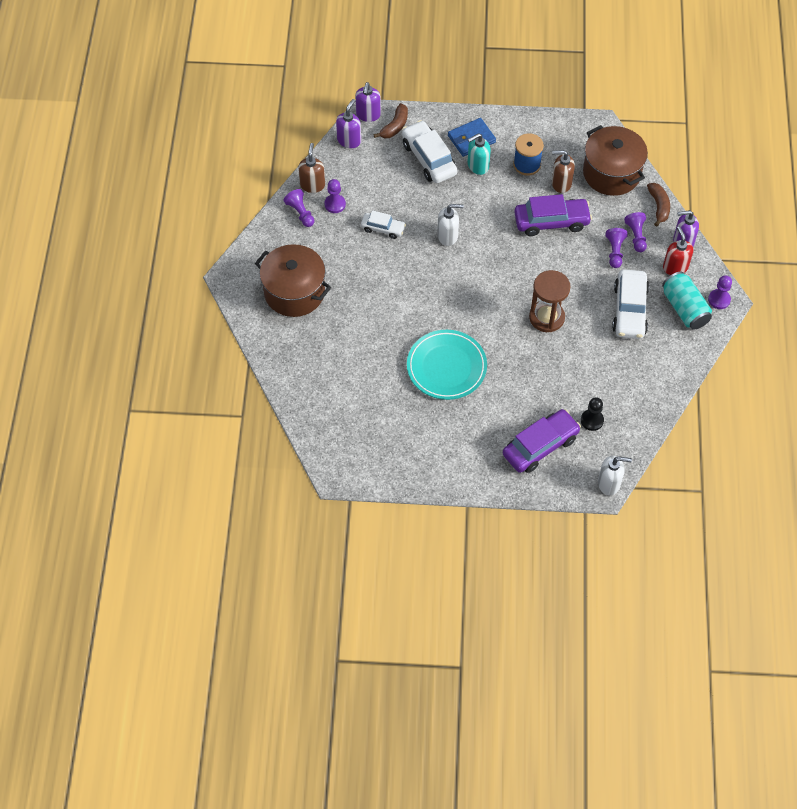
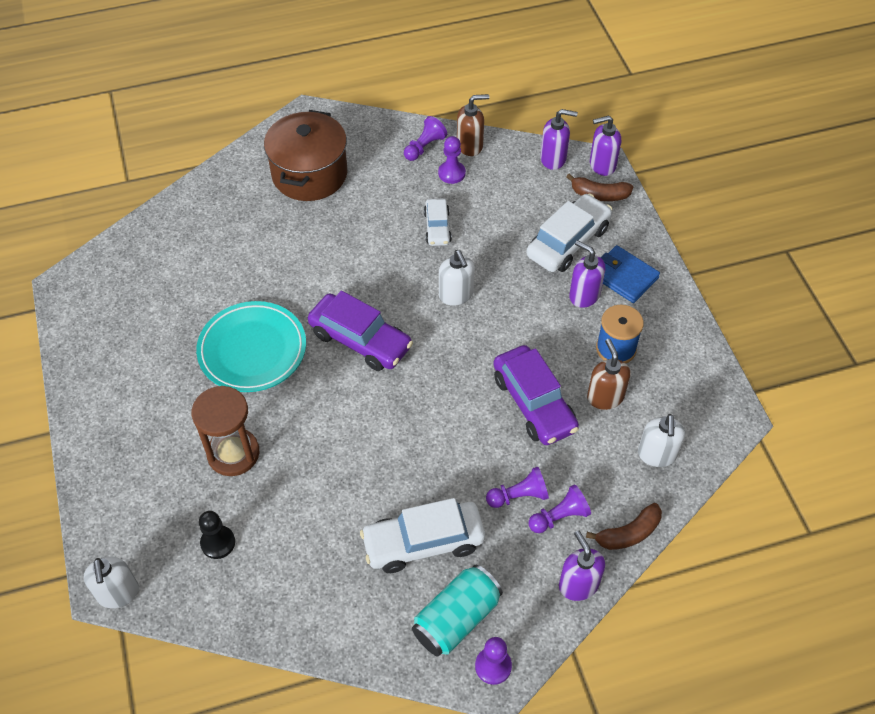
camera: 70 degrees right, 5 degrees down
turquoise soap dispenser [468,133,491,175] -> purple soap dispenser [569,240,606,308]
purple car [503,409,581,473] -> purple car moved to [308,291,413,371]
brown hourglass [529,270,570,332] -> brown hourglass moved to [192,386,259,476]
brown pot [583,125,648,196] -> white soap dispenser [638,414,685,467]
red soap dispenser [663,226,693,275] -> none

